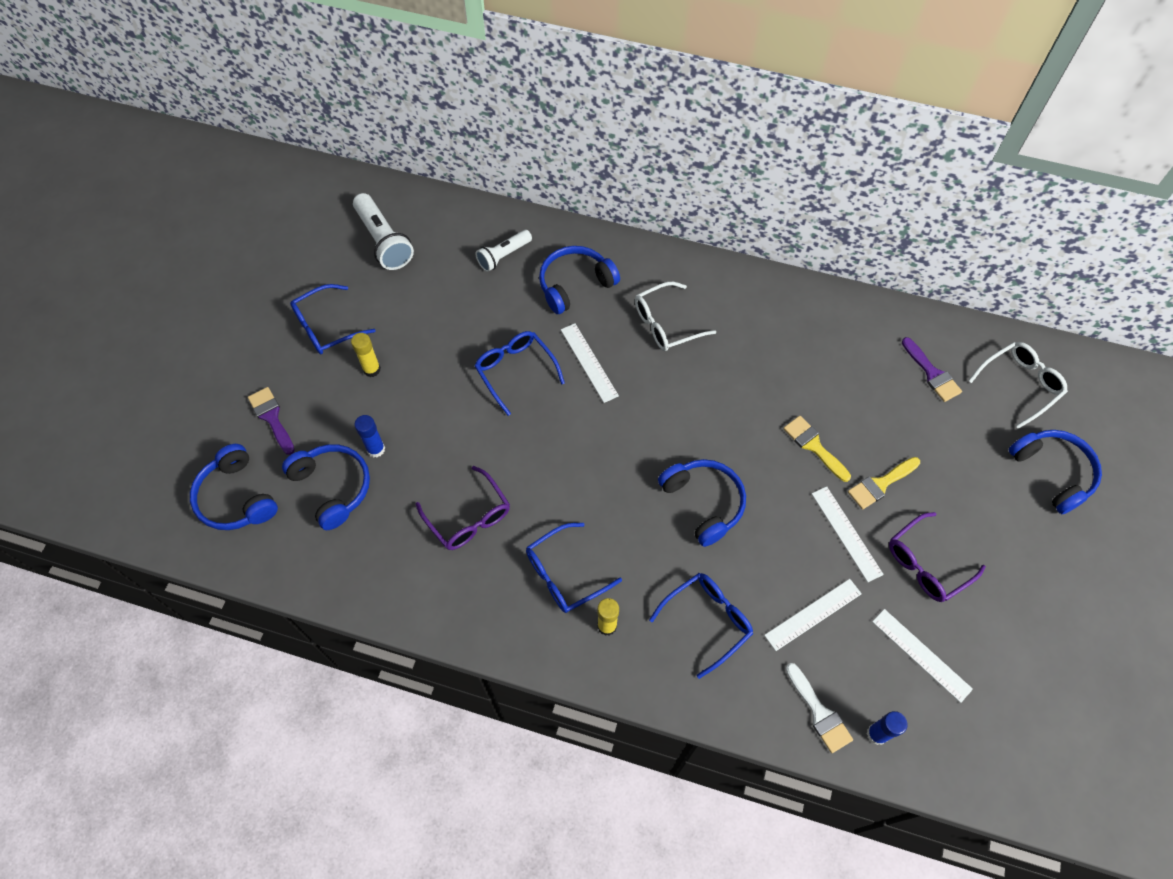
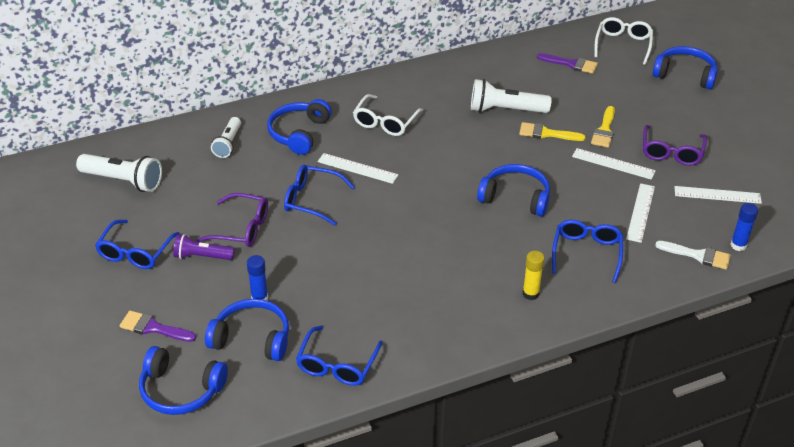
camera: 40 degrees left, 20 degrees down
yellow glue stick [351,333,381,377] -> purple flashlight [173,234,235,260]
purple glasses [416,466,510,550] -> purple glasses moved to [196,193,268,247]
blue glasses [526,523,622,613] -> blue glasses moved to [296,326,382,386]
none -> white flashlight [471,79,552,113]

